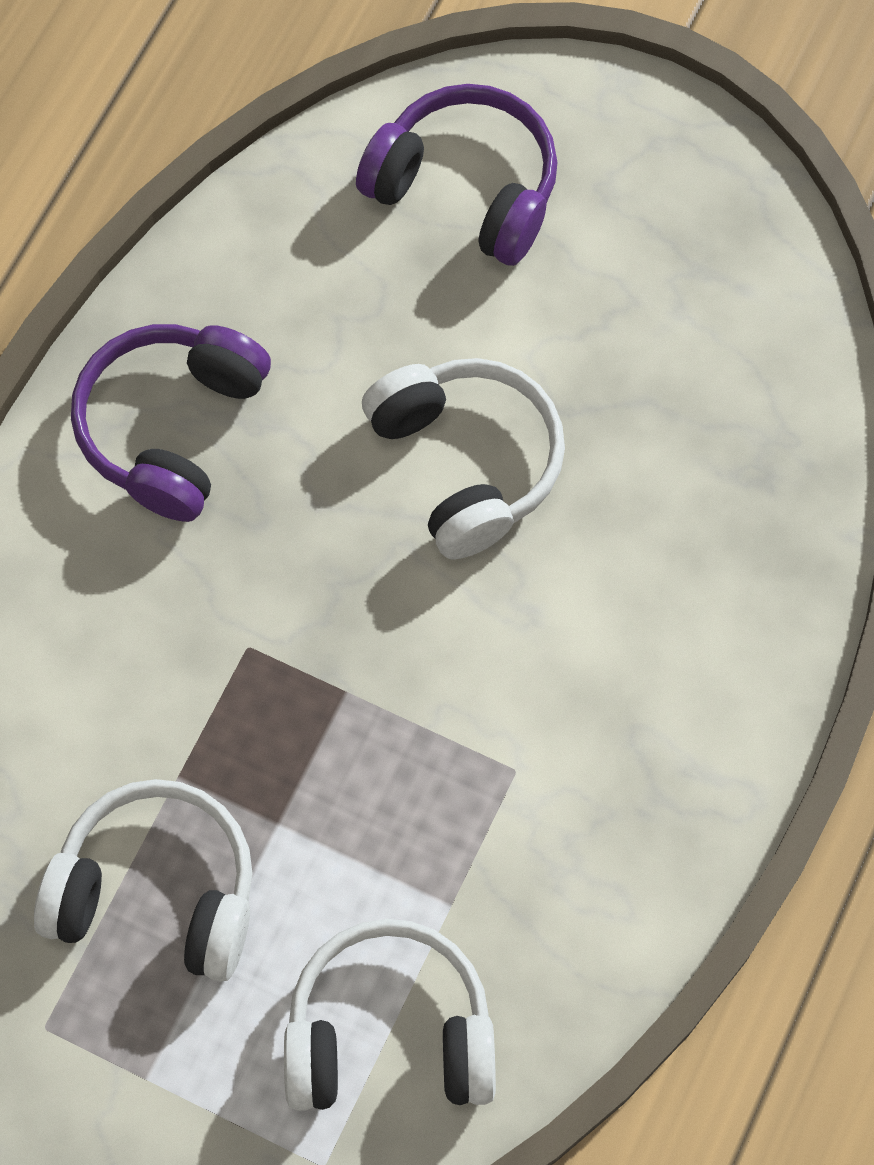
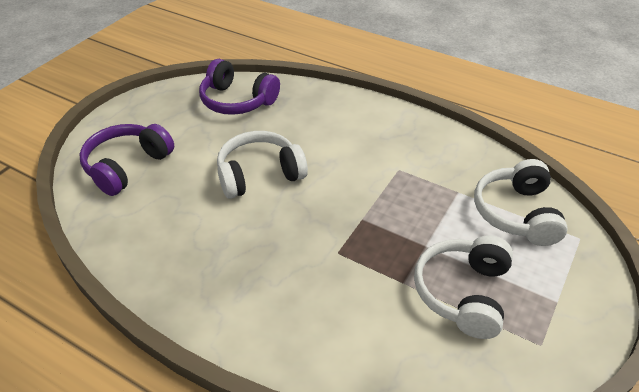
camera: 85 degrees left, 25 degrees down
purple headphones [71,324,271,522] -> purple headphones moved to [199,59,280,115]

